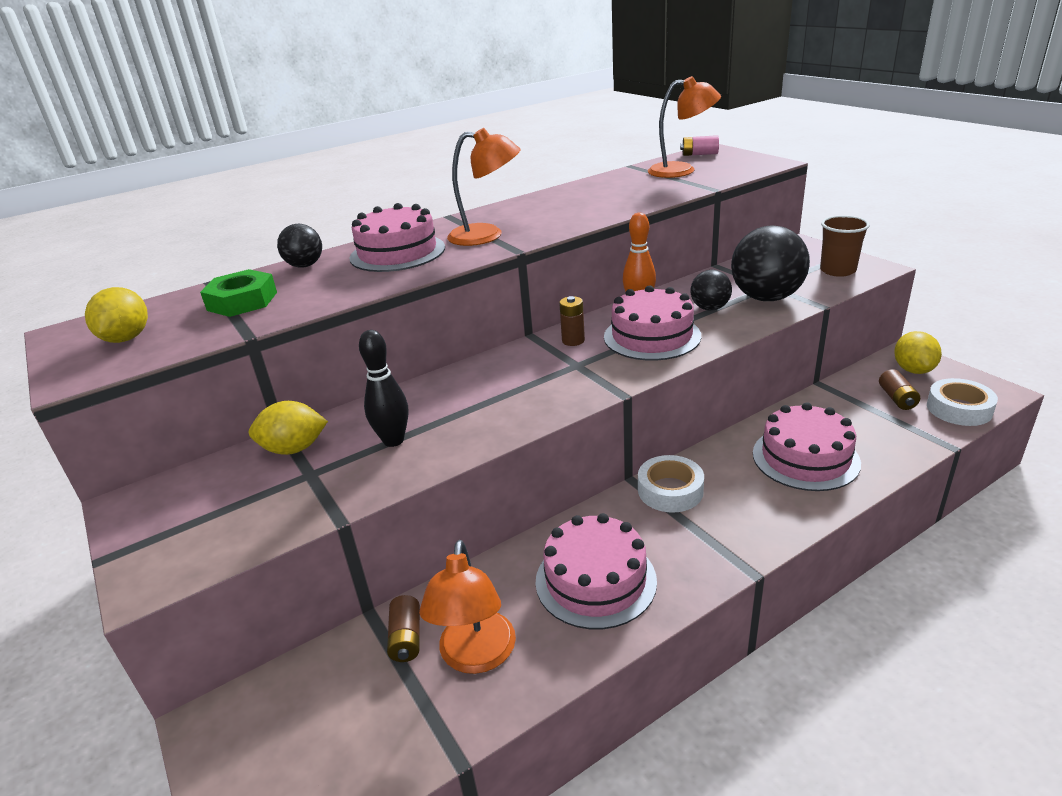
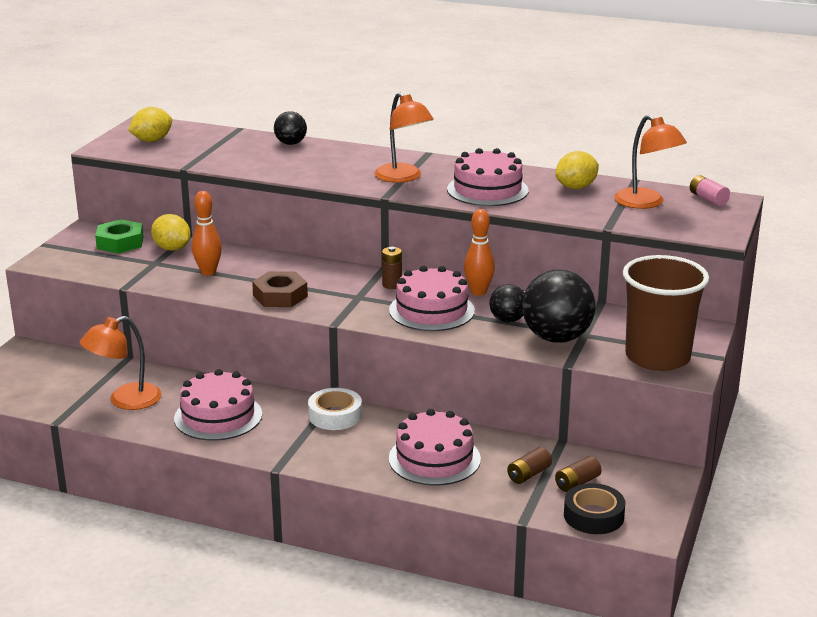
camera: 50 degrees right, 5 degrees down
green nut [200,269,277,317] -> green nut moved to [95,219,144,253]
pink cake [350,203,445,272] -> pink cake moved to [447,148,529,206]
black bowling pin [359,330,408,447] -> orange bowling pin [192,191,222,275]
brown battery [387,595,420,662] -> brown battery moved to [507,447,552,484]
brown cup [820,215,870,277] -> brown cup [623,255,709,371], size x1.77
yellow lemon [894,331,942,374] -> yellow lemon moved to [555,151,599,189]
white tape [927,378,998,426] -> black tape [564,483,625,534]
none -> brown nut [252,271,308,307]

